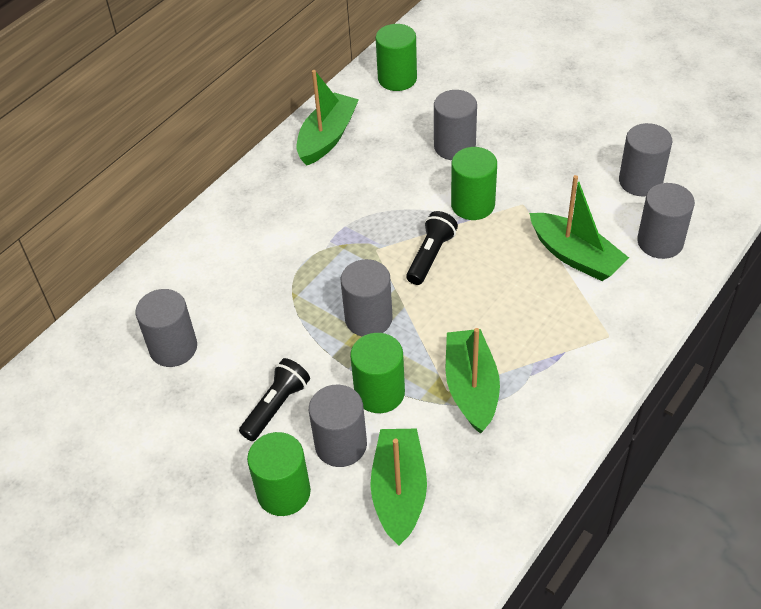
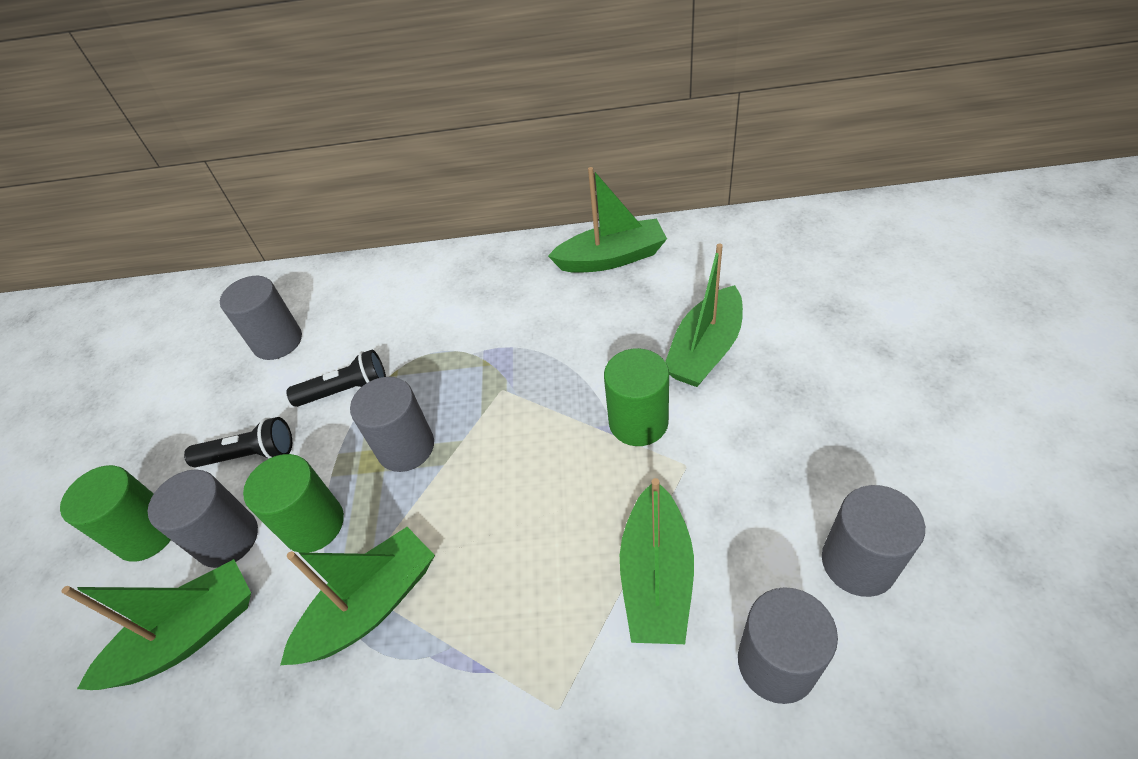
camera: 55 degrees right, 0 degrees up
green cylinder [376,24,417,91] -> none
black flashlight [406,211,458,285] -> black flashlight moved to [286,349,386,407]
grey cylinder [434,90,477,160] -> green boat [665,243,743,387]

